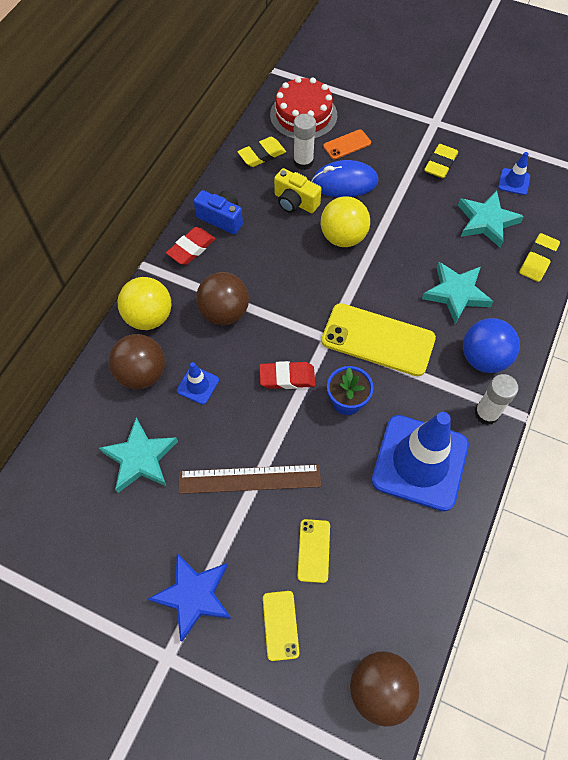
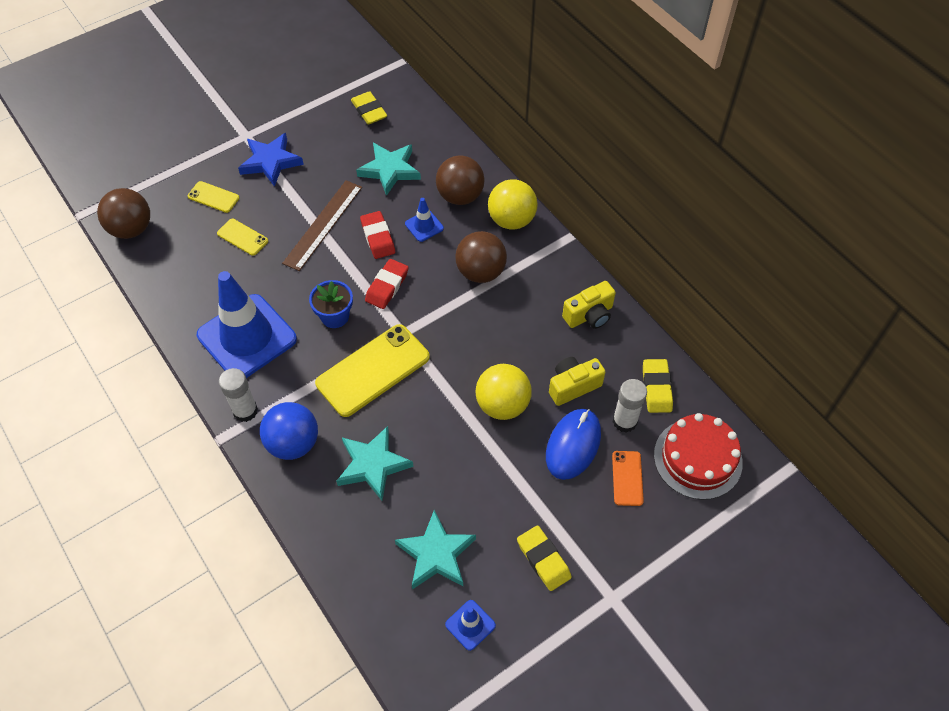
camera: 120 degrees right, 5 degrees down
red eraser [166,227,216,265] -> red eraser moved to [360,211,395,259]
blue camera [194,190,243,235] -> yellow camera [562,281,616,329]
yellow eraser [519,233,560,282] -> yellow eraser moved to [351,91,387,124]

